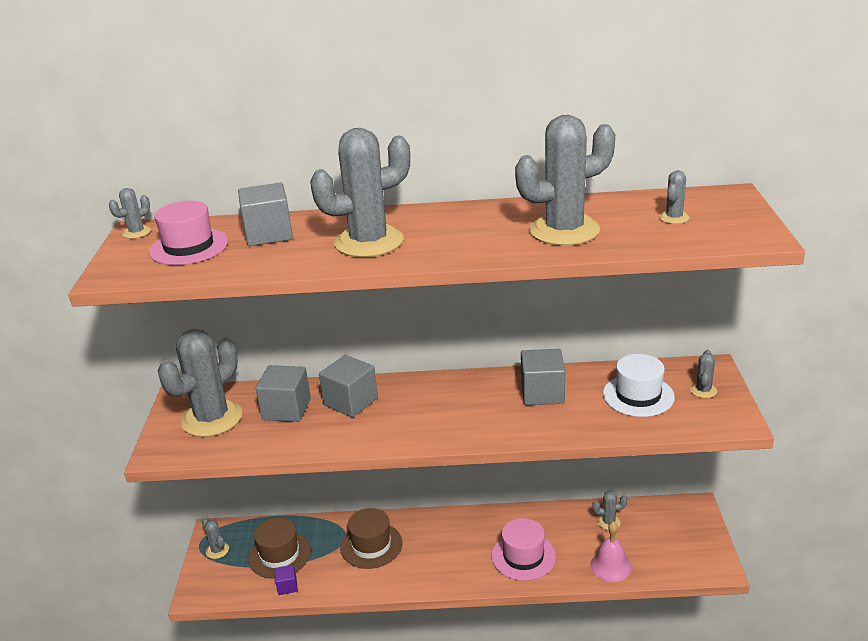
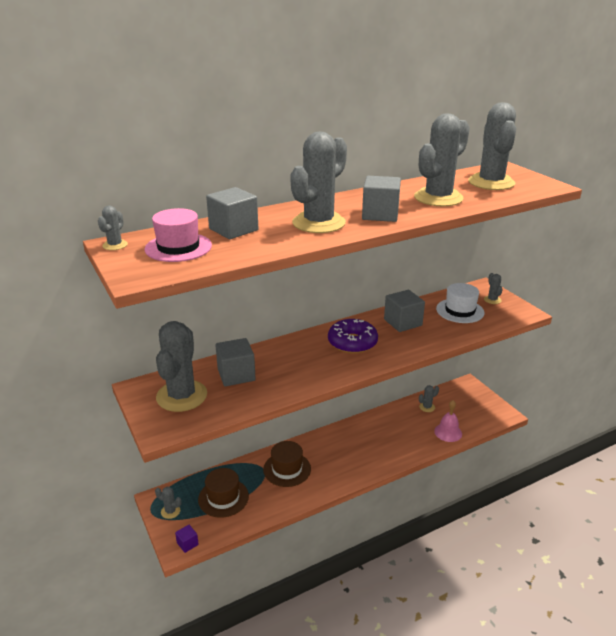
camera: 30 degrees left, 0 degrees up
purple cube [275,565,298,595] -> purple cube moved to [175,525,199,553]
grey cube [319,355,378,418] -> grey cube moved to [362,176,401,222]
pink hat [491,518,556,581] -> none
grey cactus [659,170,690,224] -> grey cactus [468,102,516,190], size x2.34
none -> purple donut [328,319,378,354]

